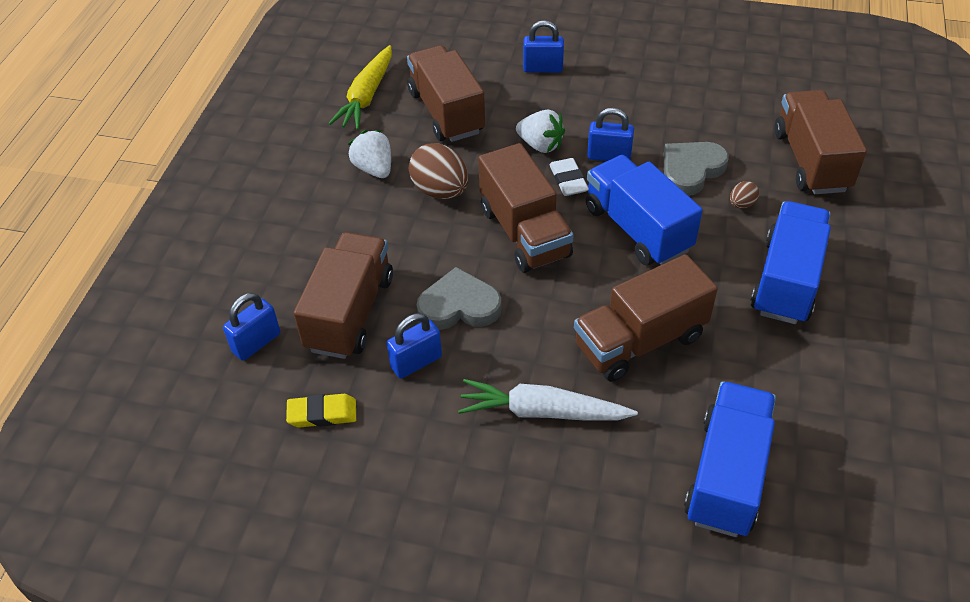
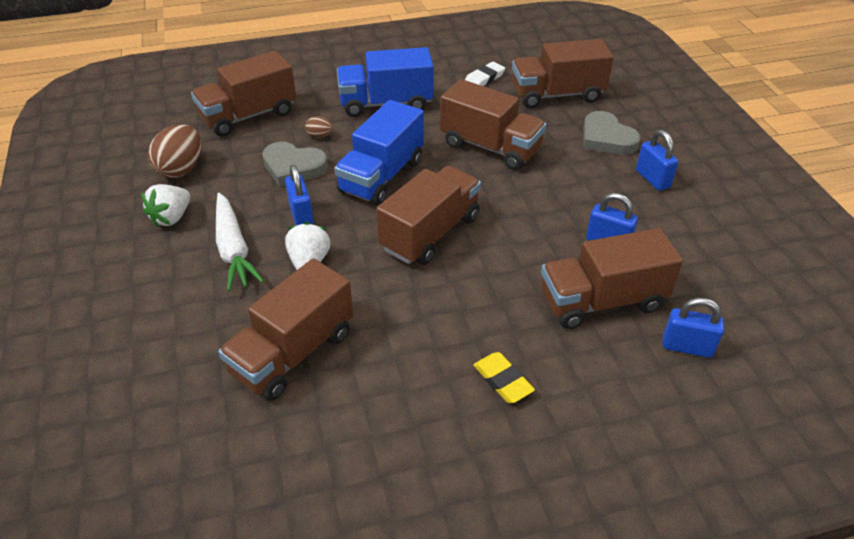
camera: 120 degrees left, 5 degrees down
yellow eraser [286,394,356,428] -> yellow eraser moved to [473,352,535,403]
yellow carrot [328,45,392,130] -> none
white strawberry [348,130,391,178] -> white strawberry moved to [141,184,190,227]
brown egg [409,143,468,199] -> brown egg moved to [148,124,201,178]
grey heart [417,267,502,330] -> grey heart moved to [583,111,641,155]
white carrot [458,379,638,421] -> white carrot moved to [216,193,264,291]
blue padlock [523,20,564,73] -> blue padlock moved to [636,130,678,191]
white eraser [549,158,589,196] -> white eraser moved to [465,61,505,86]
blue truck [684,381,776,537] -> brown truck [512,39,614,108]

